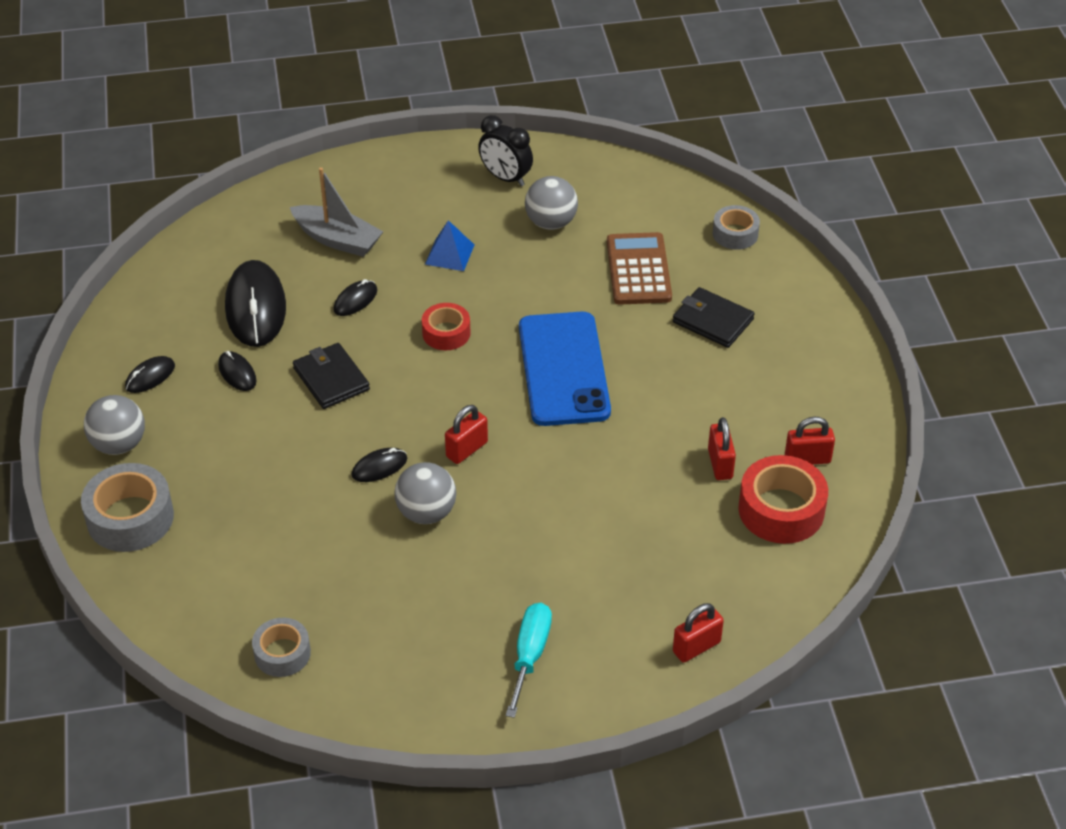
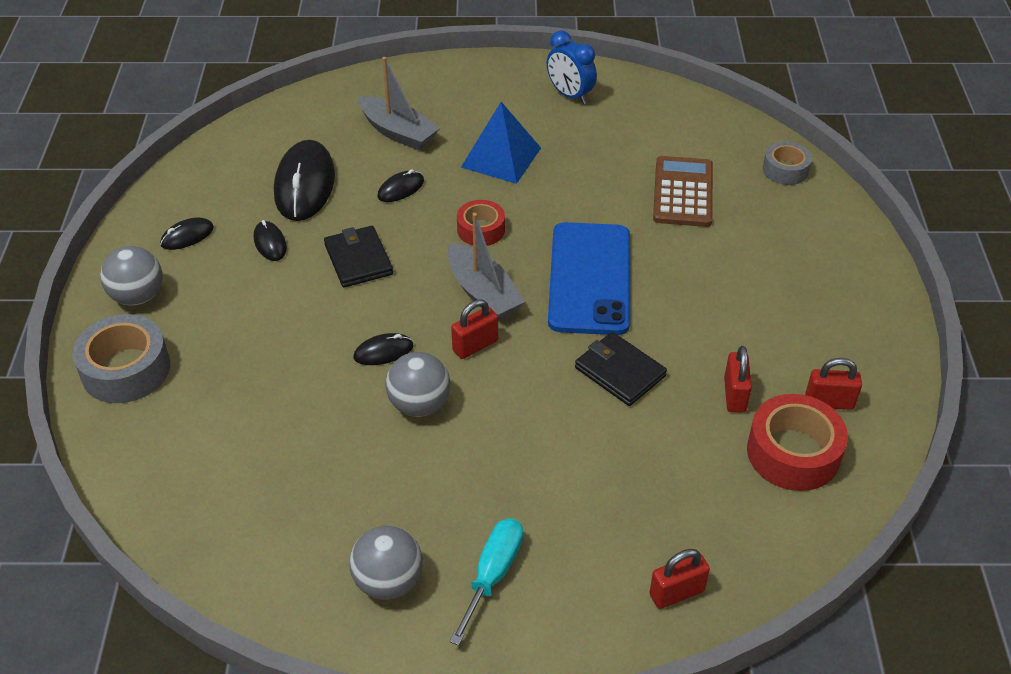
camera: 10 degrees right, 0 degrees up
grey tape [252,618,311,677] -> none
blue pyramid [425,220,474,271] -> blue pyramid [461,102,541,184], size x1.55
black clock [478,115,533,186] -> blue clock [547,30,597,104]
grey ball [525,176,578,230] -> grey ball moved to [349,526,423,600]
black wallet [673,287,755,348] -> black wallet moved to [575,332,667,406]
none -> grey boat [447,213,525,320]

